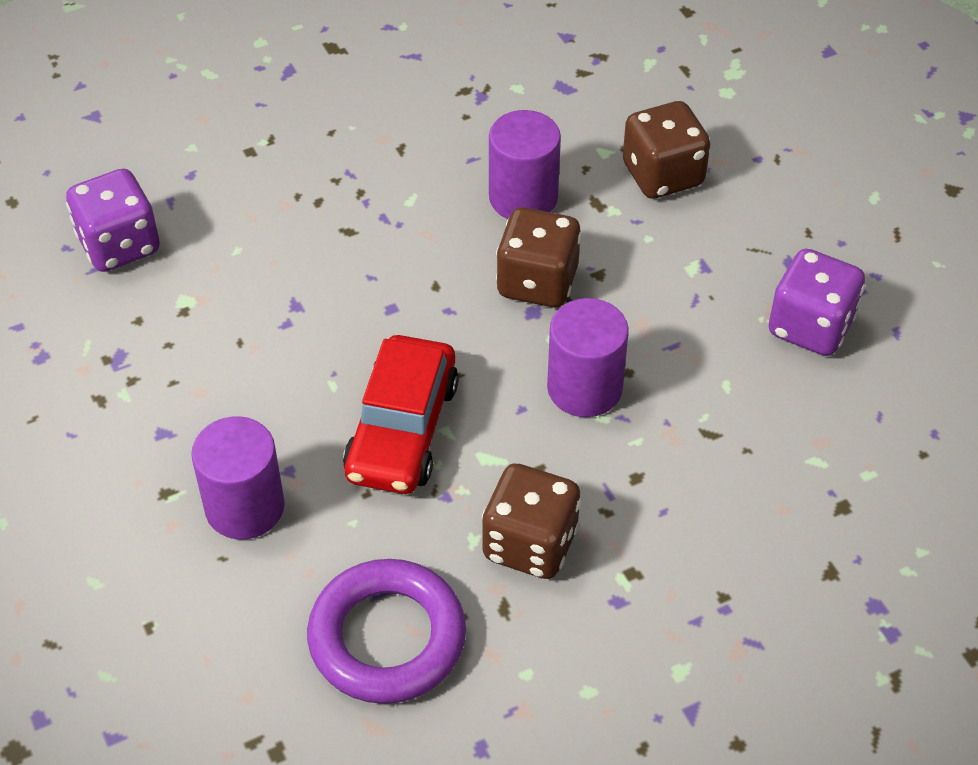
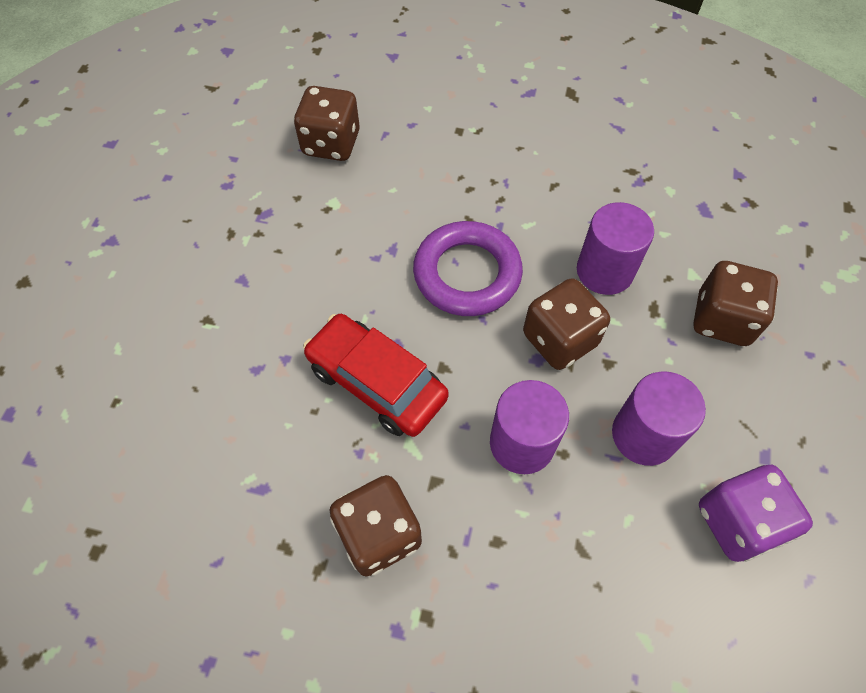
camera: 40 degrees right, 10 degrees up
purple dice [66,169,160,272] -> brown dice [294,86,360,161]
purple cylinder [191,416,285,539] -> purple cylinder moved to [612,372,706,466]
purple ring [307,559,466,704] -> purple ring moved to [413,221,523,316]
red car [343,335,459,494] -> red car turned 75 degrees clockwise [303,314,449,437]

